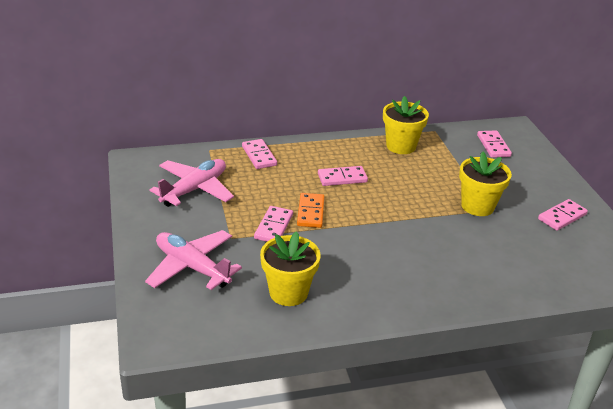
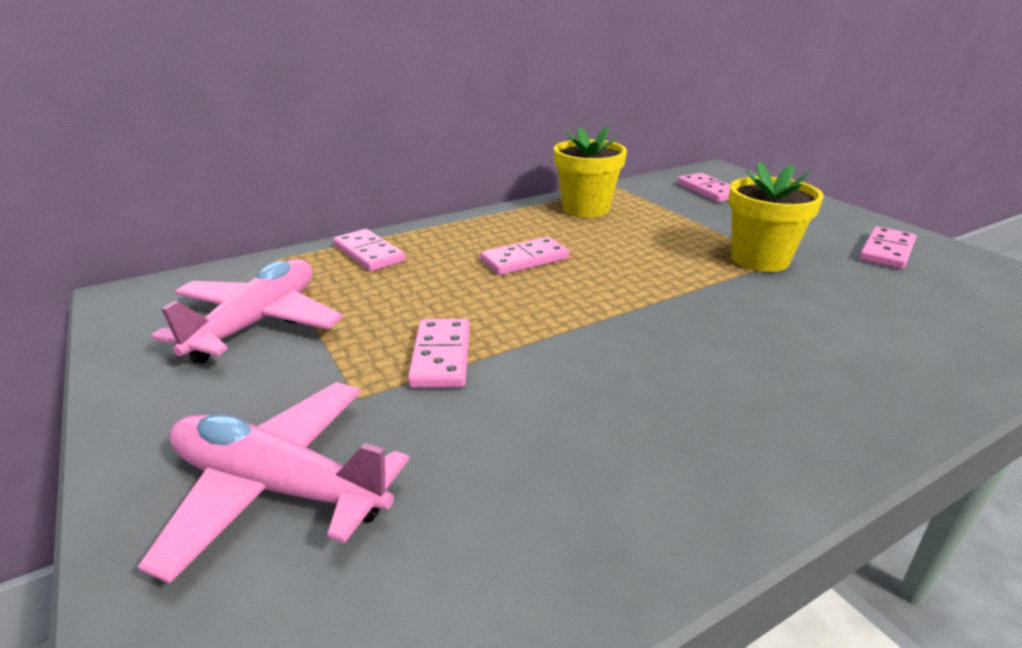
camera: 15 degrees left, 5 degrees down
yellow flower pot [260,231,321,306] -> none
orange domino [297,193,325,228] -> none

